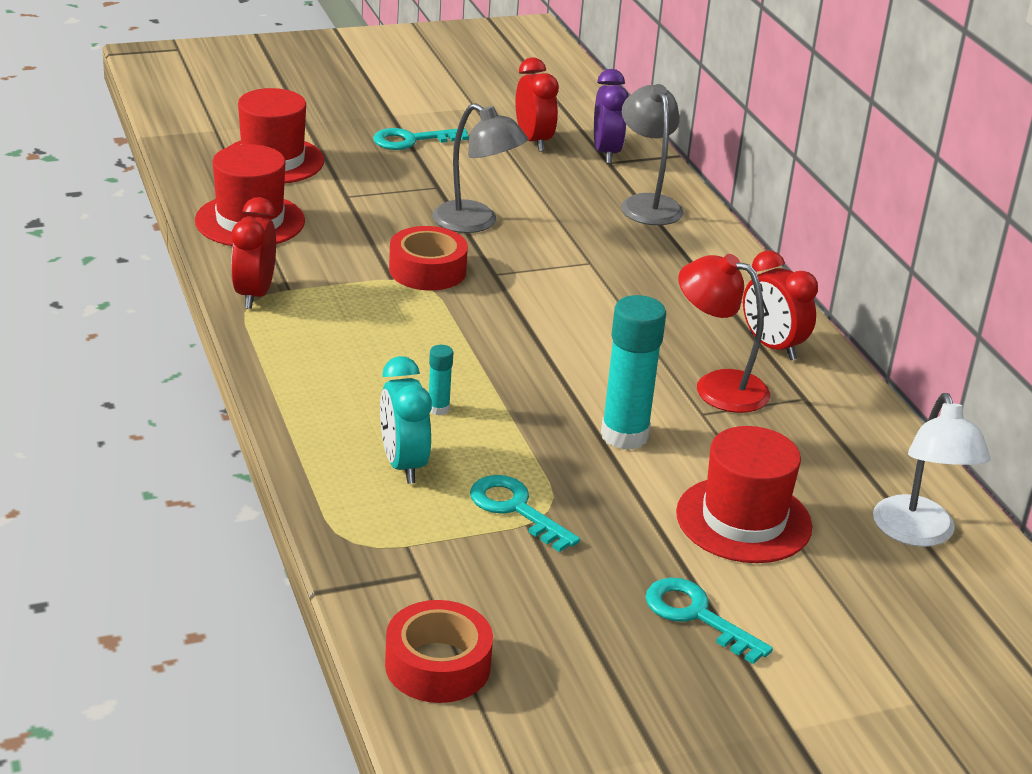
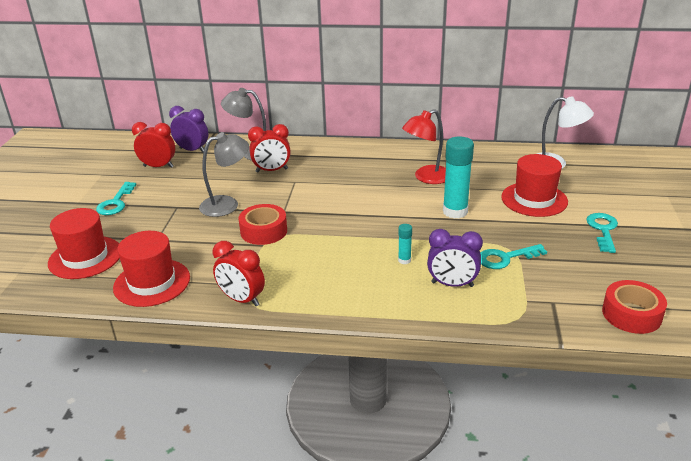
camera: 60 degrees left, 0 degrees up
turquoise clock [380,356,432,484] -> purple clock [427,229,483,287]
turquoise key [645,578,773,664] -> turquoise key turned 120 degrees clockwise [586,213,618,253]
red clock [743,250,818,360] -> red clock moved to [248,124,291,173]

